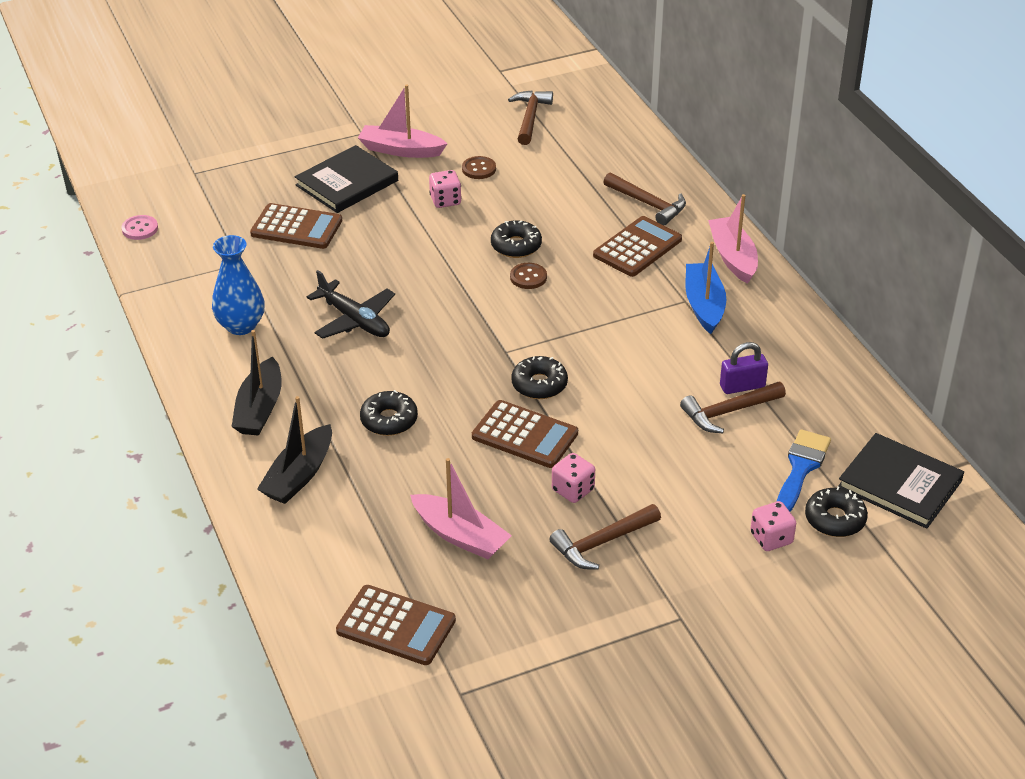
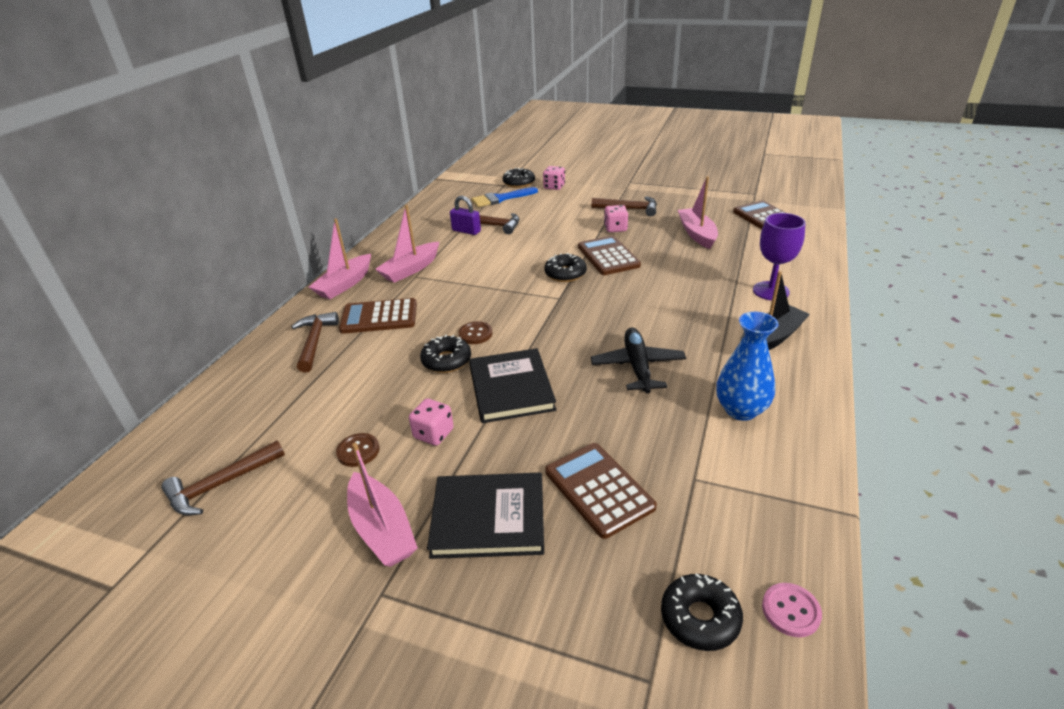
camera: 135 degrees left, 5 degrees down
black boat [257,396,332,504] -> purple goblet [753,213,806,300]
black donut [360,390,418,436] -> black donut moved to [661,573,743,651]
blue boat [686,242,726,334] -> pink boat [375,205,439,283]
black book [838,433,964,529] -> black book moved to [469,348,556,423]

